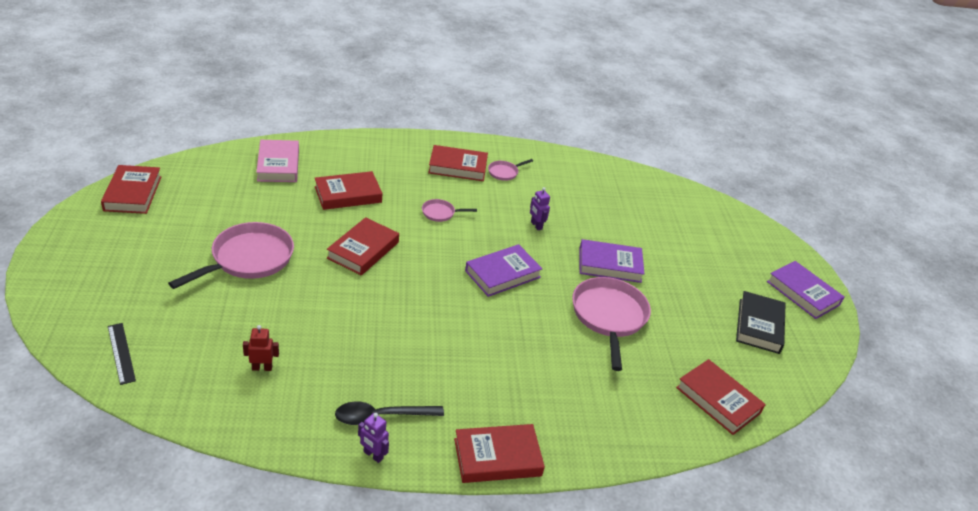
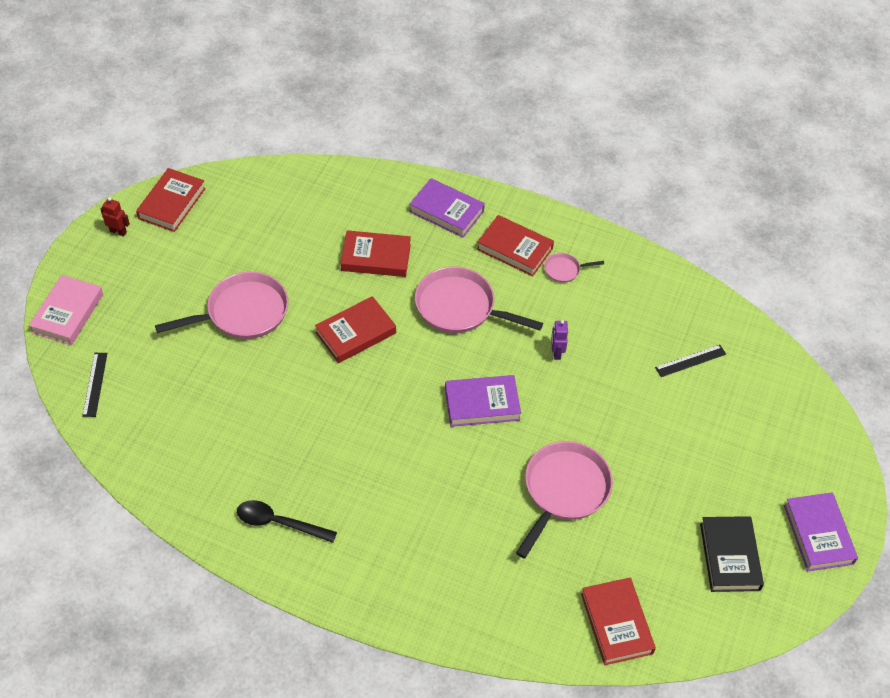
camera: 30 degrees right, 15 degrees up
red robot [243,325,279,371] -> red robot moved to [100,197,130,237]
pink book [256,140,299,182] -> pink book moved to [29,275,103,345]
purple robot [358,413,389,463] -> none
pink pan [422,199,477,222] -> pink pan [415,267,543,333], size x2.15
red book [454,424,545,483] -> none
purple book [580,239,644,283] -> purple book moved to [409,178,485,238]
black book [736,291,786,354] -> black book turned 45 degrees counterclockwise [700,516,764,592]
none -> black ruler [655,345,726,377]

